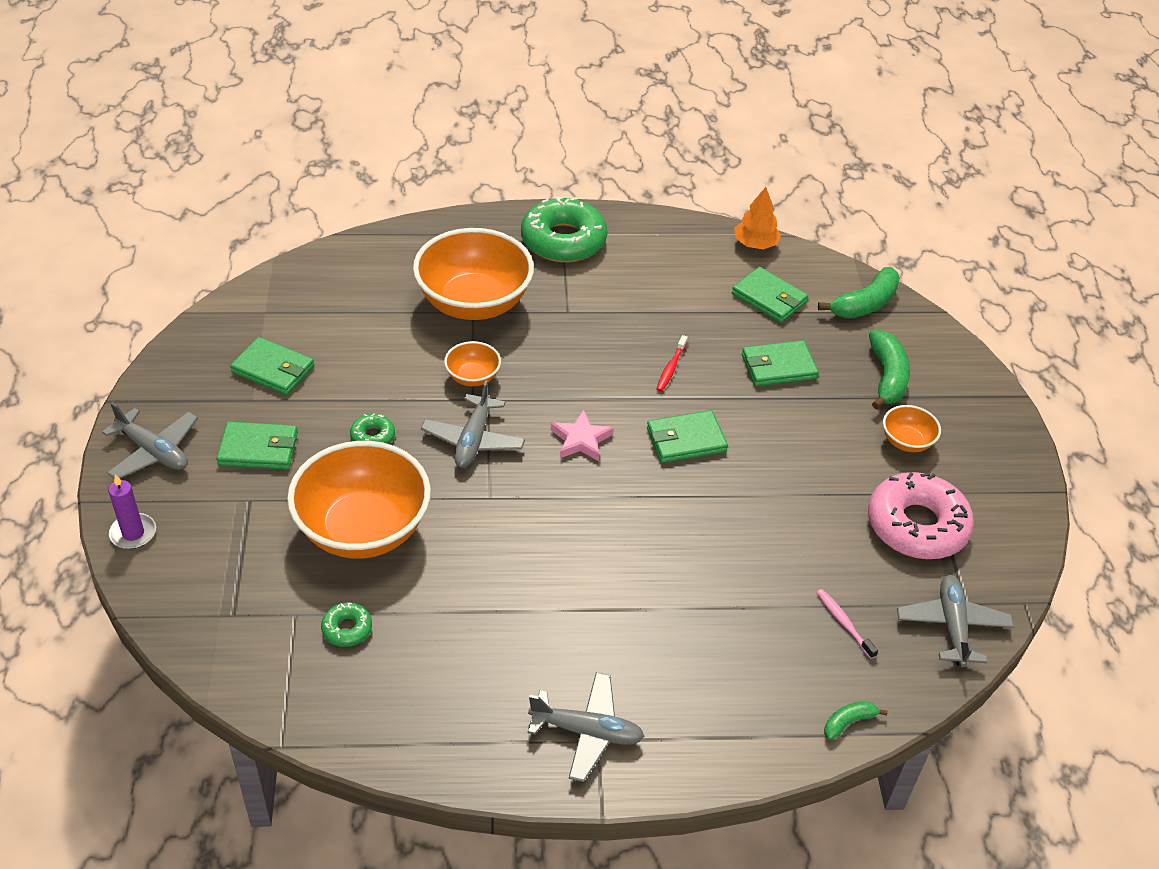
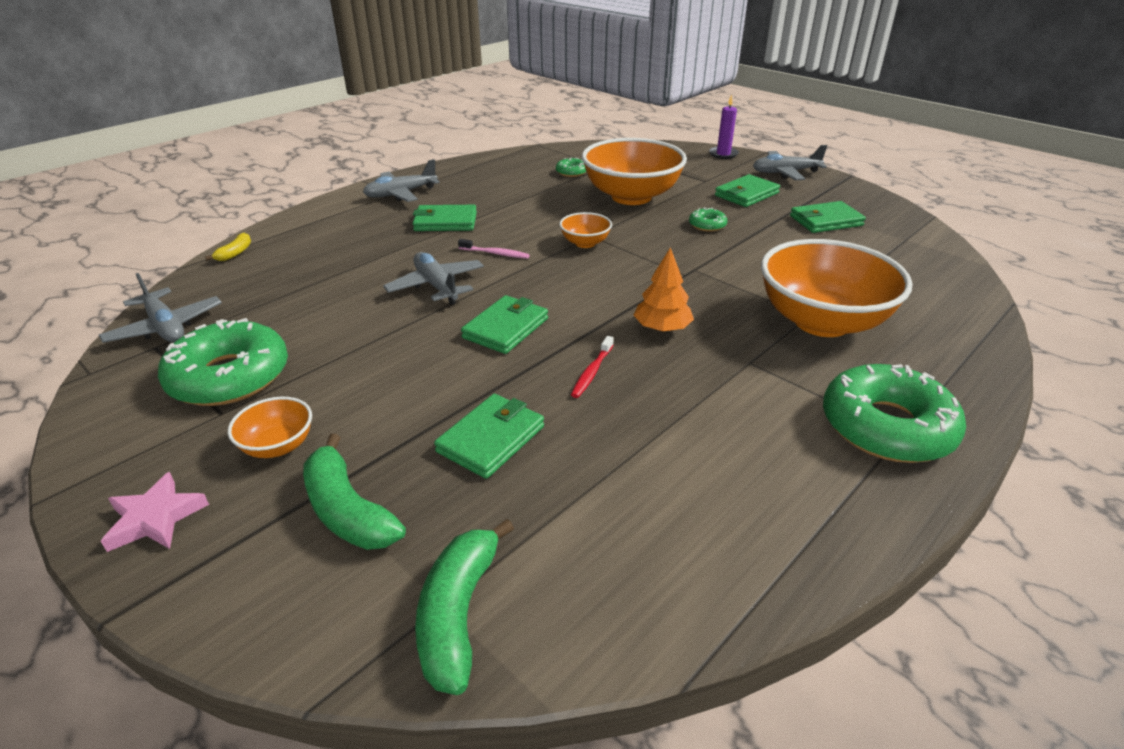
camera: 140 degrees right, 10 degrees down
grey plane [421,380,525,468] -> grey plane moved to [383,252,484,305]
orange bowl [444,341,501,387] -> orange bowl moved to [559,212,612,248]
pink star [551,409,614,461] -> pink star moved to [101,472,209,552]
red toothbrush [656,335,688,392] -> red toothbrush turned 135 degrees counterclockwise [571,336,614,398]
green wallet [732,267,808,323] -> green wallet moved to [413,205,477,231]
orange tree [734,187,781,250] -> orange tree moved to [633,247,694,332]
pink toothbrush [816,589,878,659] -> pink toothbrush moved to [458,239,529,259]
green banana [824,701,887,740] -> yellow banana [205,233,251,261]
pink donut [868,472,974,559] -> green donut [158,318,288,406]

